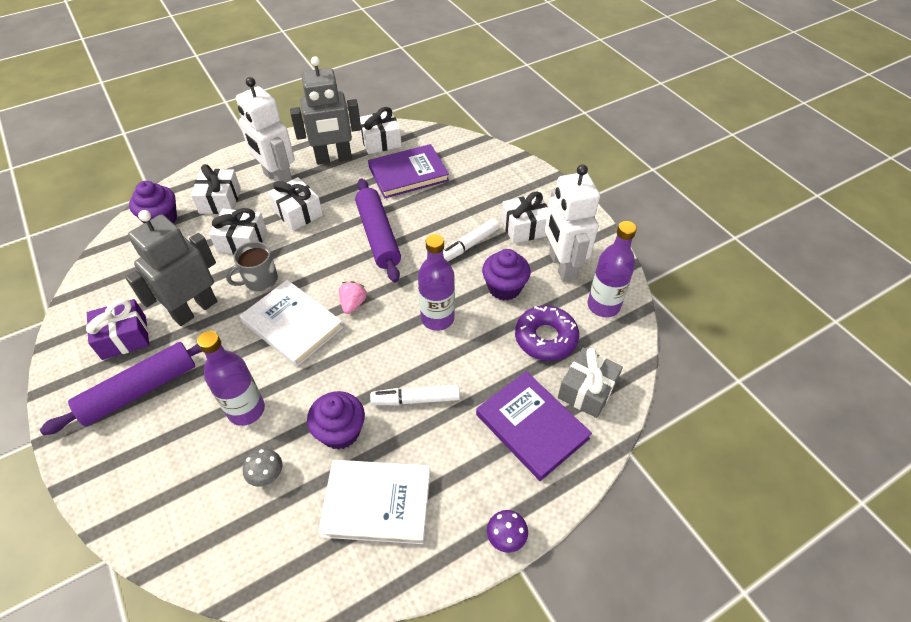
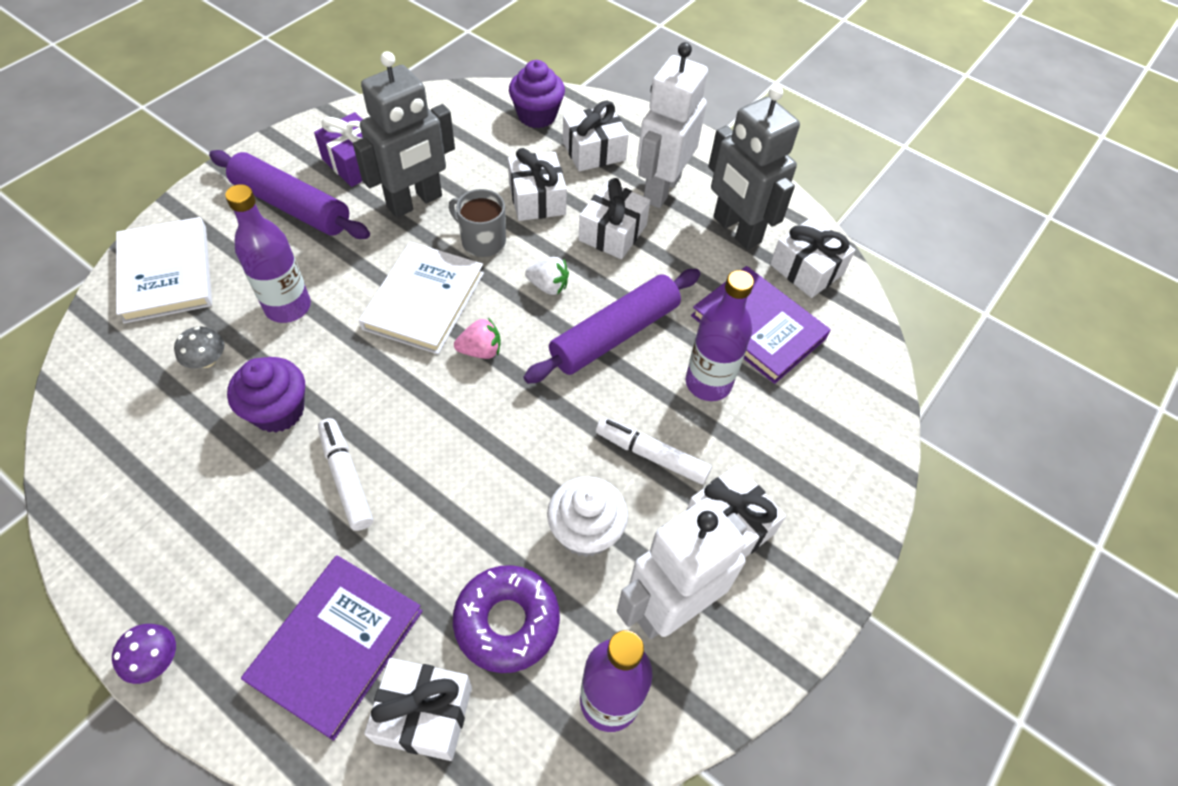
camera: 65 degrees right, 5 degrees up
grey robot [125,210,217,326] -> grey robot turned 120 degrees clockwise [353,51,455,218]
white book [318,460,430,544] -> white book moved to [116,217,212,324]
purple bottle [418,234,455,331] -> purple bottle moved to [686,270,754,401]
purple cupcake [482,249,531,300] -> white cupcake [547,477,628,557]
grey gift [558,348,623,418] -> white gift [364,658,472,761]
none -> white strawberry [525,257,569,295]

